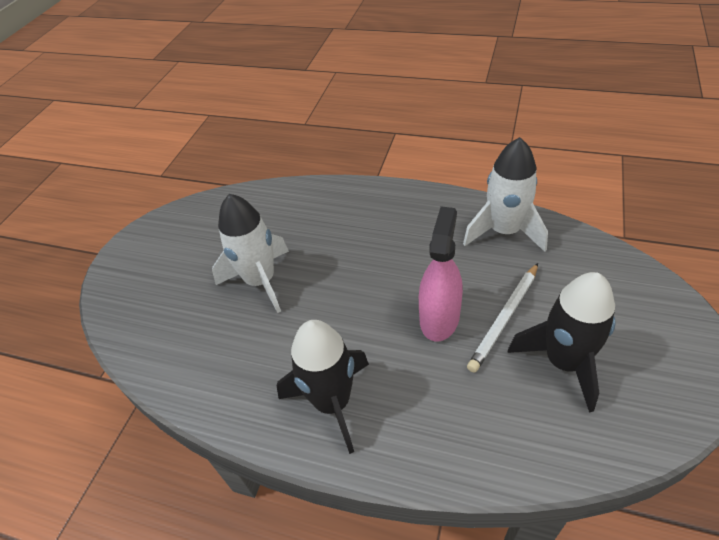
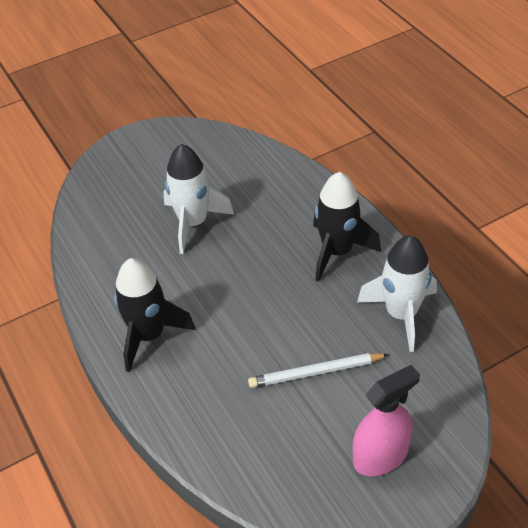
camera: 40 degrees right, 0 degrees up
pink spray bottle [419,206,463,342] -> pink spray bottle moved to [353,365,420,476]
black rocket [507,272,615,413] -> black rocket moved to [313,172,381,282]

